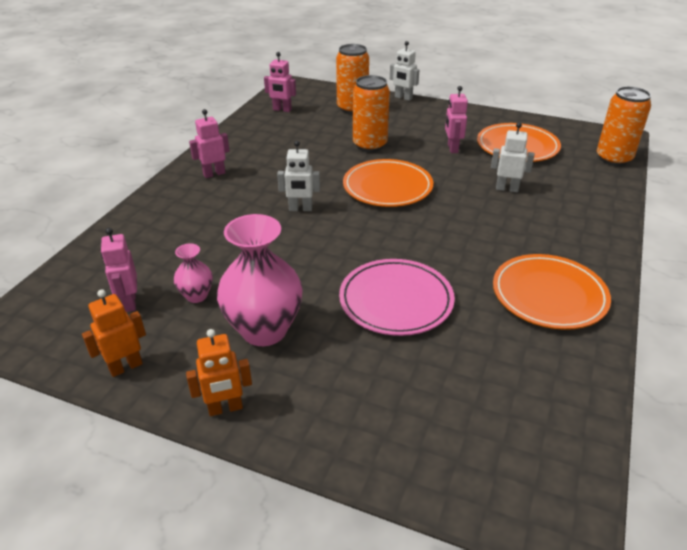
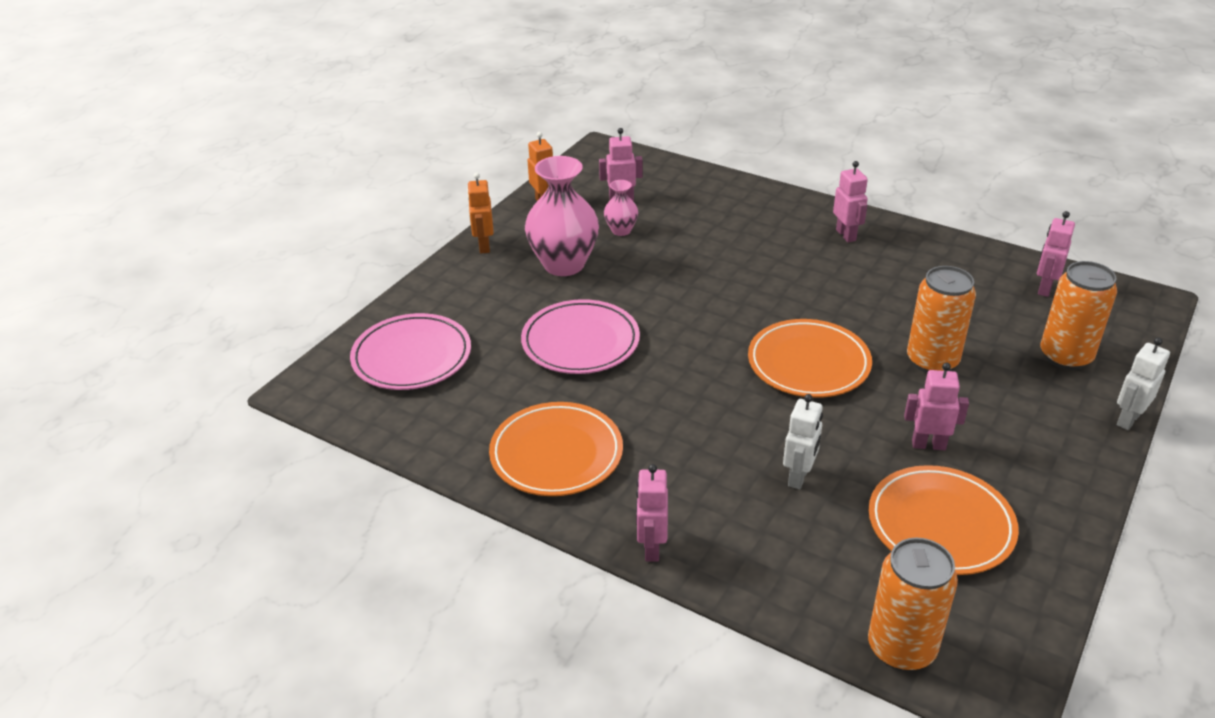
camera: 100 degrees right, 0 degrees up
white robot [277,141,320,211] -> none
none -> pink plate [350,313,471,390]
none -> pink robot [636,464,668,562]

